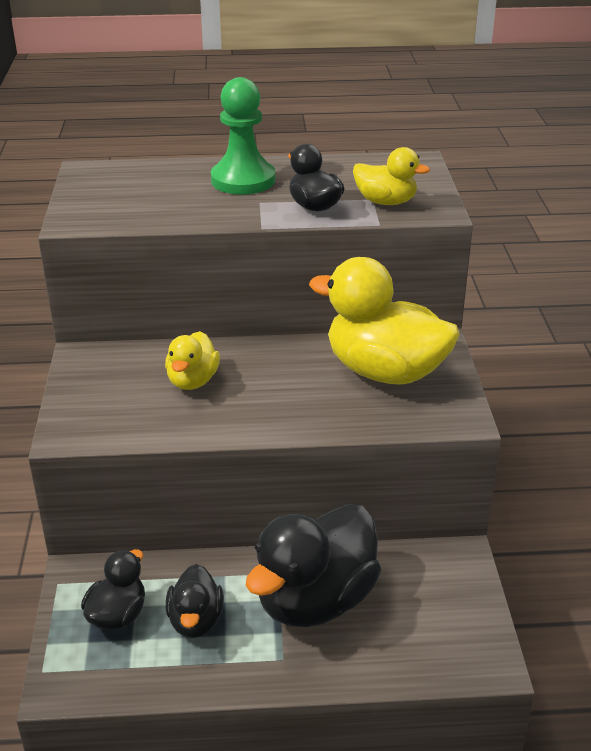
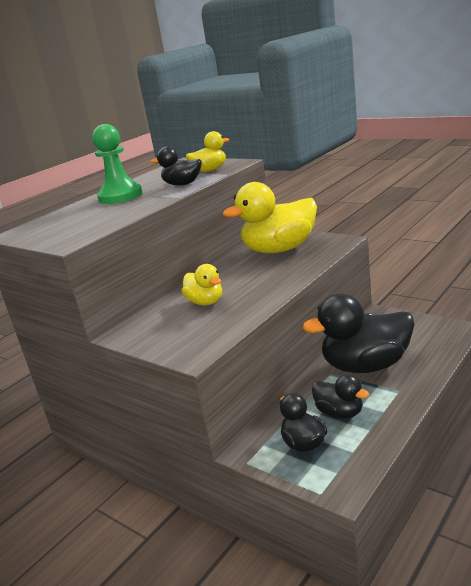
camera: 45 degrees left, 10 degrees down
black duck [245,504,381,627] -> black duck turned 90 degrees clockwise [302,294,415,373]

